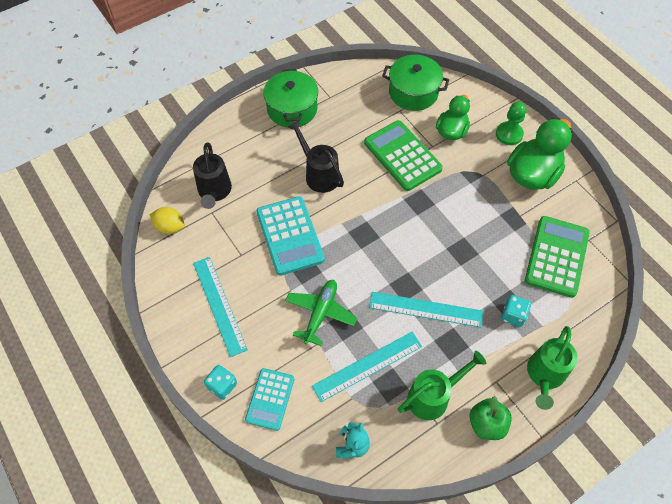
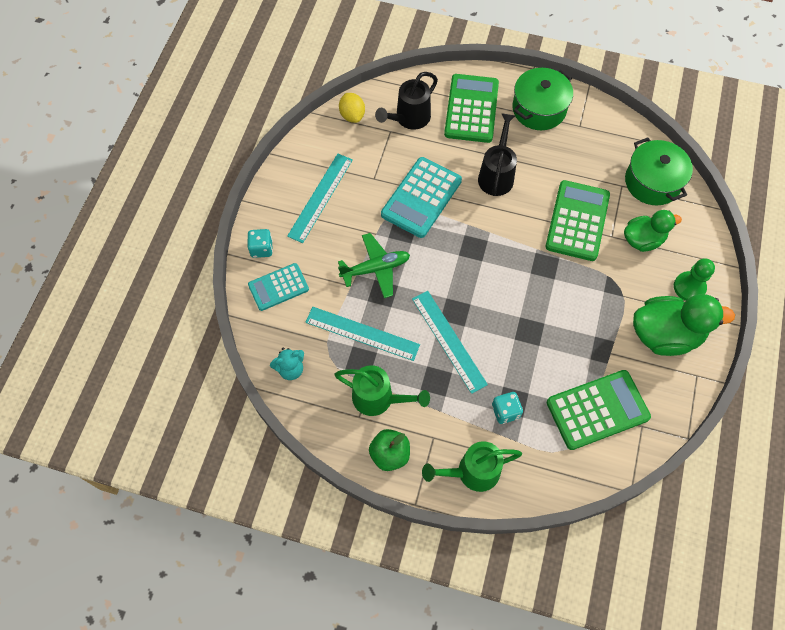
camera: 50 degrees right, 5 degrees up
none -> green calculator [444,74,499,143]

